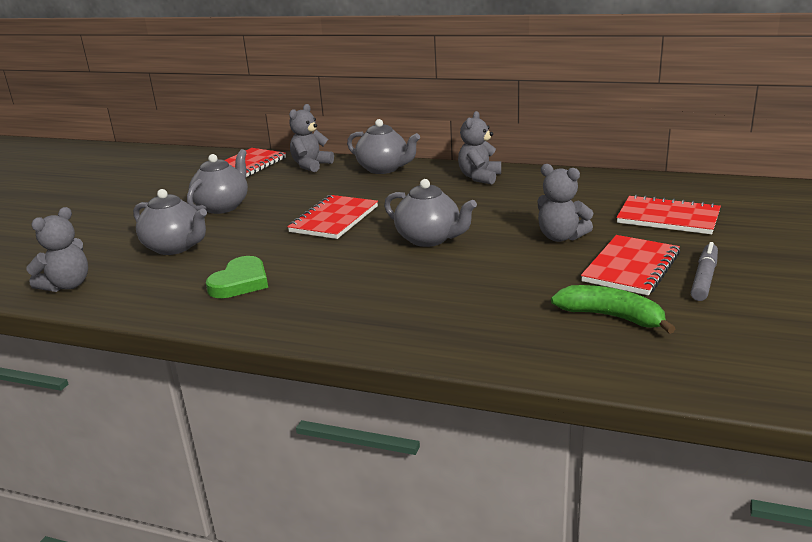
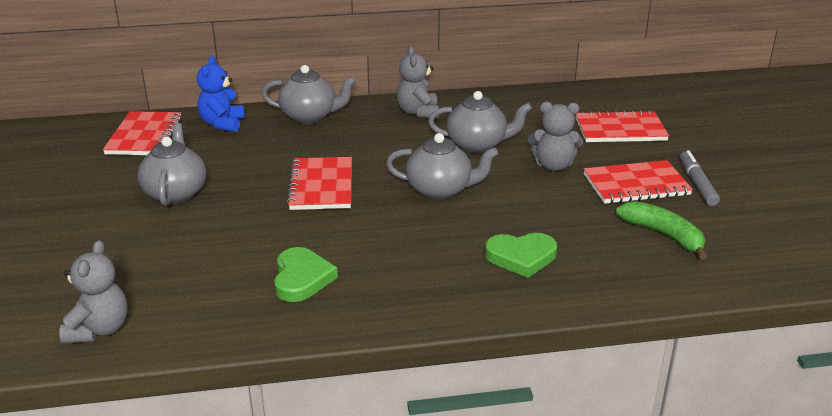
camera: 30 degrees left, 5 degrees up
grey teapot [133,189,207,255] -> grey teapot moved to [428,91,532,153]
grey teddy bear [289,104,334,172] -> blue teddy bear [197,56,245,132]
green banana [551,285,676,334] -> green banana turned 45 degrees clockwise [616,201,707,260]
red notebook [581,235,680,295] -> red notebook turned 75 degrees clockwise [584,160,693,204]
none -> green heart [485,233,557,278]

